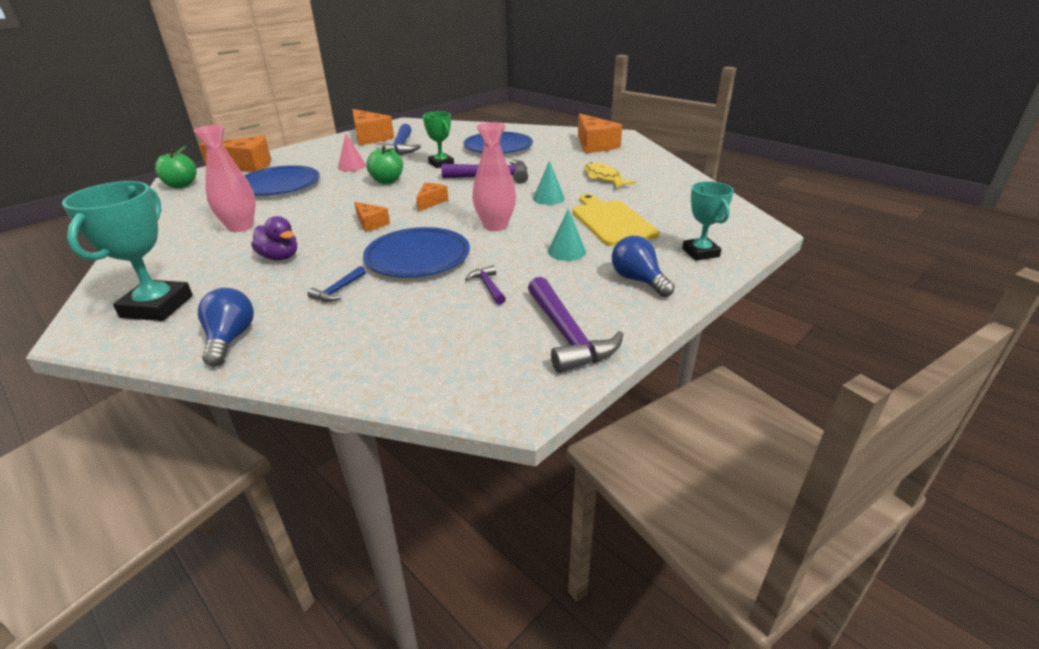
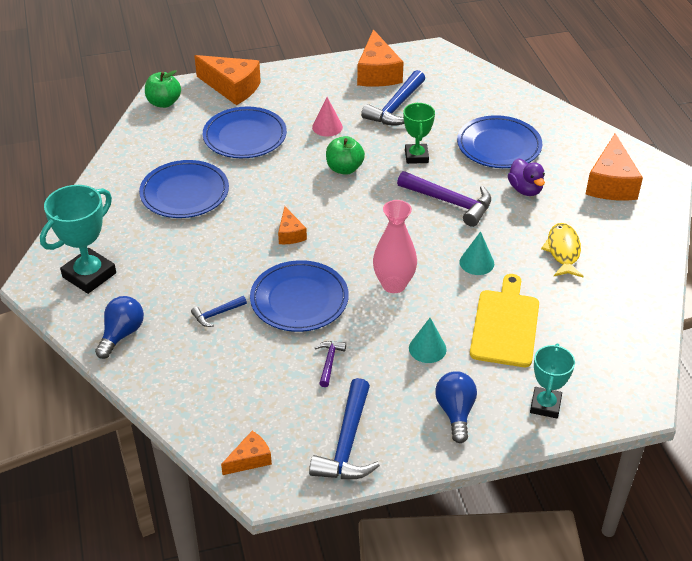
camera: 30 degrees right, 10 degrees up
pink vase [193,125,256,232] -> blue plate [139,160,229,218]
purple duck [251,216,297,261] -> purple duck moved to [508,158,545,196]
orange cheese [416,183,448,212] -> orange cheese moved to [221,431,272,475]
purple hammer [528,277,623,373] -> blue hammer [309,378,380,479]

